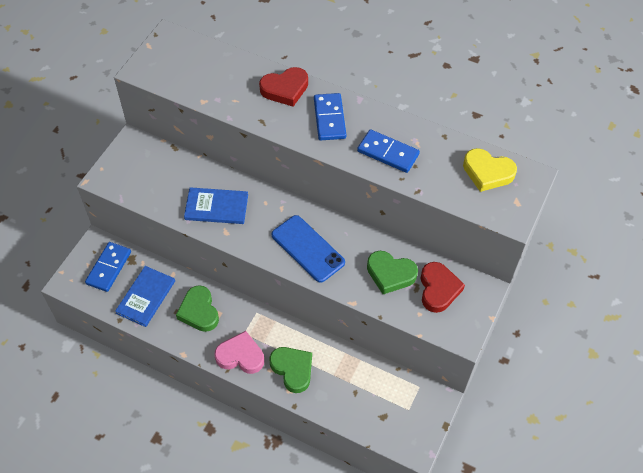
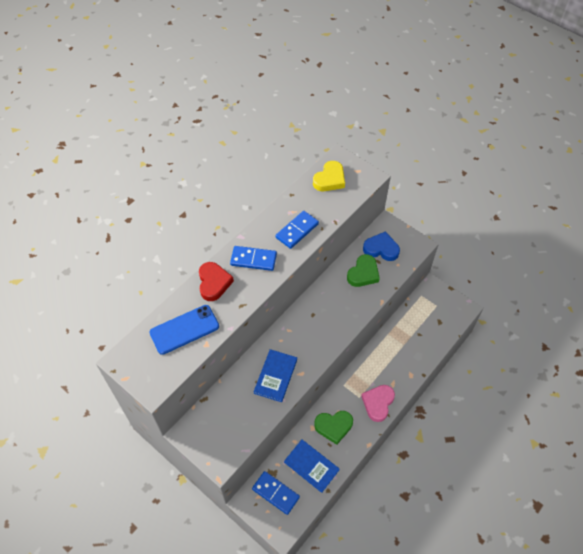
camera: 75 degrees left, 0 degrees up
green heart [270,347,312,393] -> none
blue phone [271,215,345,283] -> blue phone moved to [149,305,219,355]
red heart [420,262,465,313] -> blue heart [363,231,400,261]

